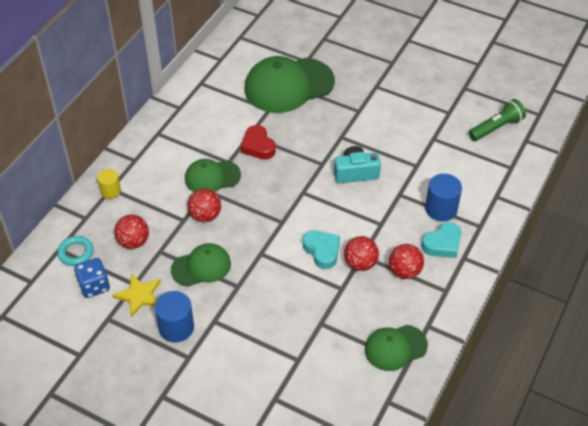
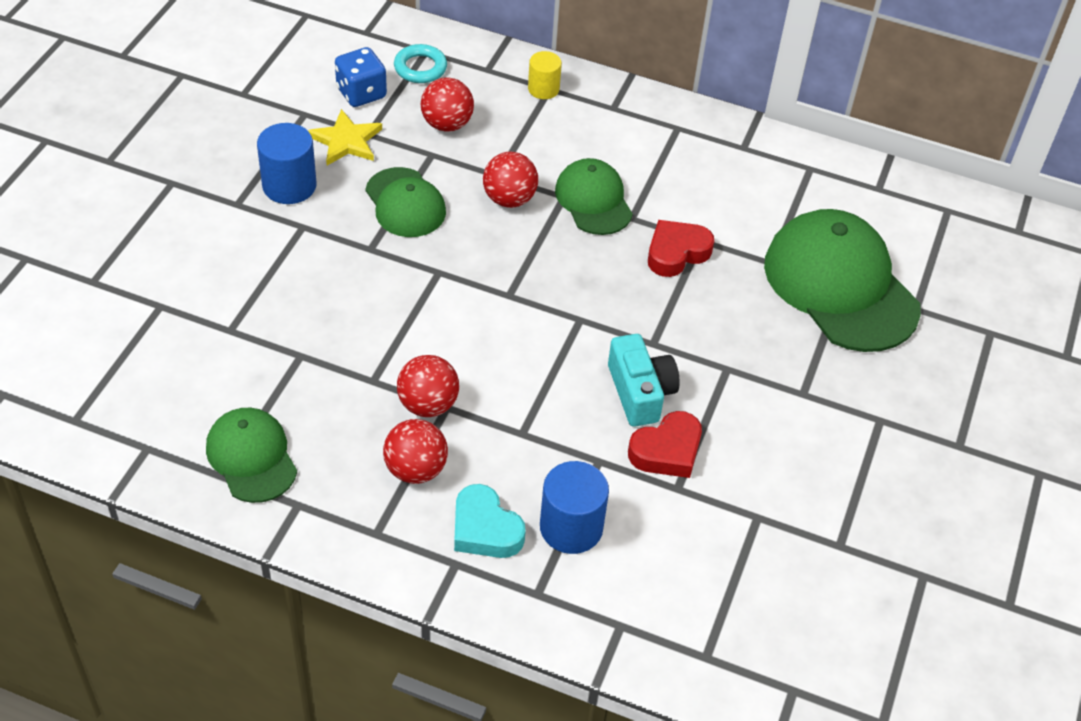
camera: 80 degrees right, 0 degrees up
turquoise heart [303,230,340,269] -> none
green flashlight [469,99,526,141] -> none
none -> red heart [628,411,702,478]

